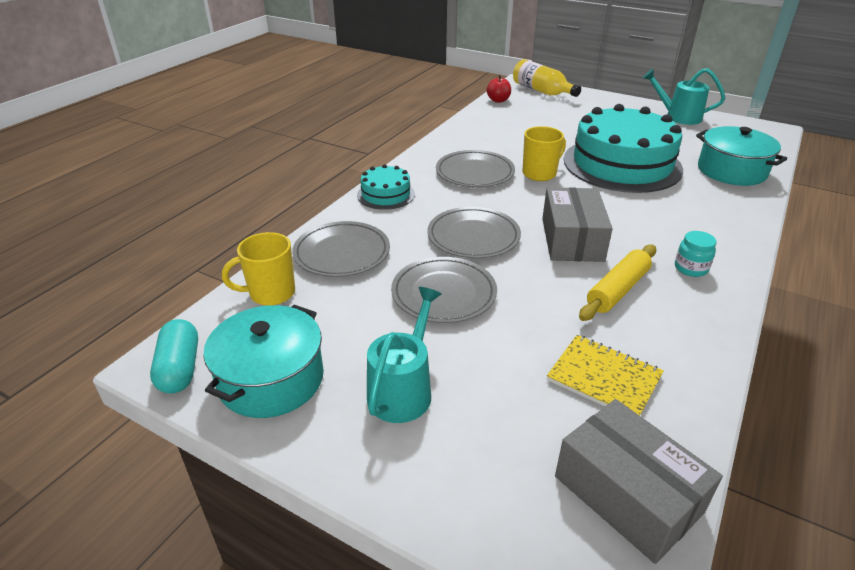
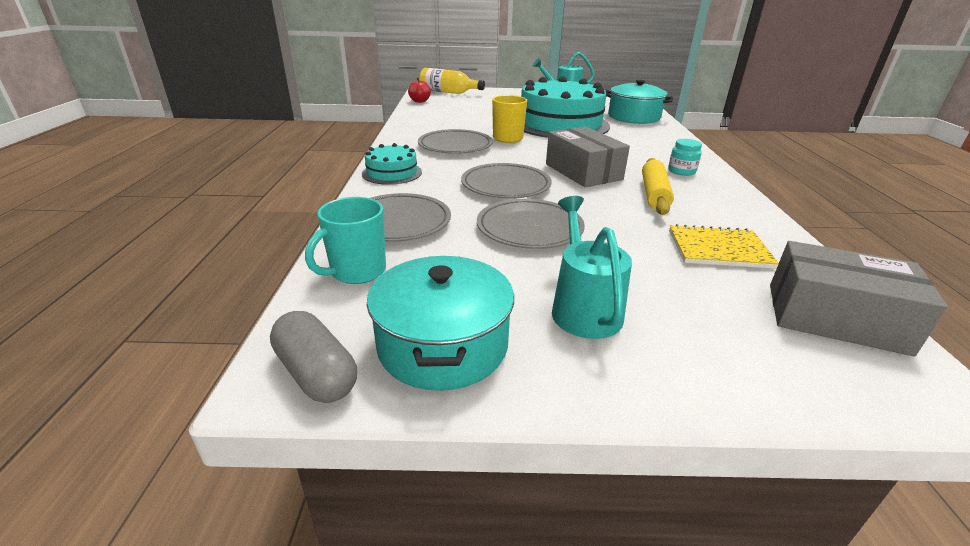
camera: 30 degrees left, 5 degrees down
turquoise capsule [150,319,198,394] -> grey capsule [270,311,357,403]
yellow mug [222,232,295,306] -> turquoise mug [305,197,386,284]

